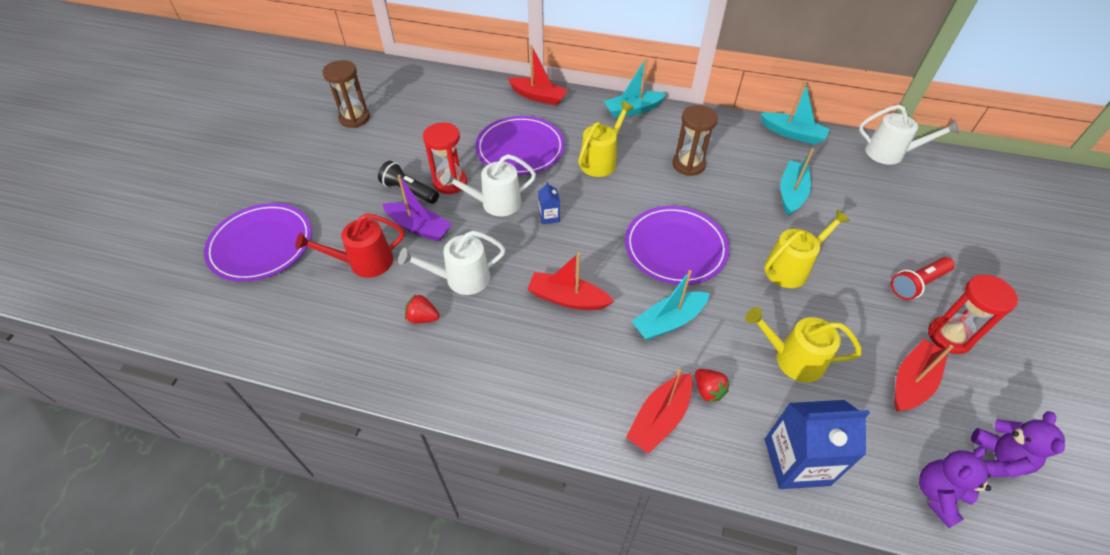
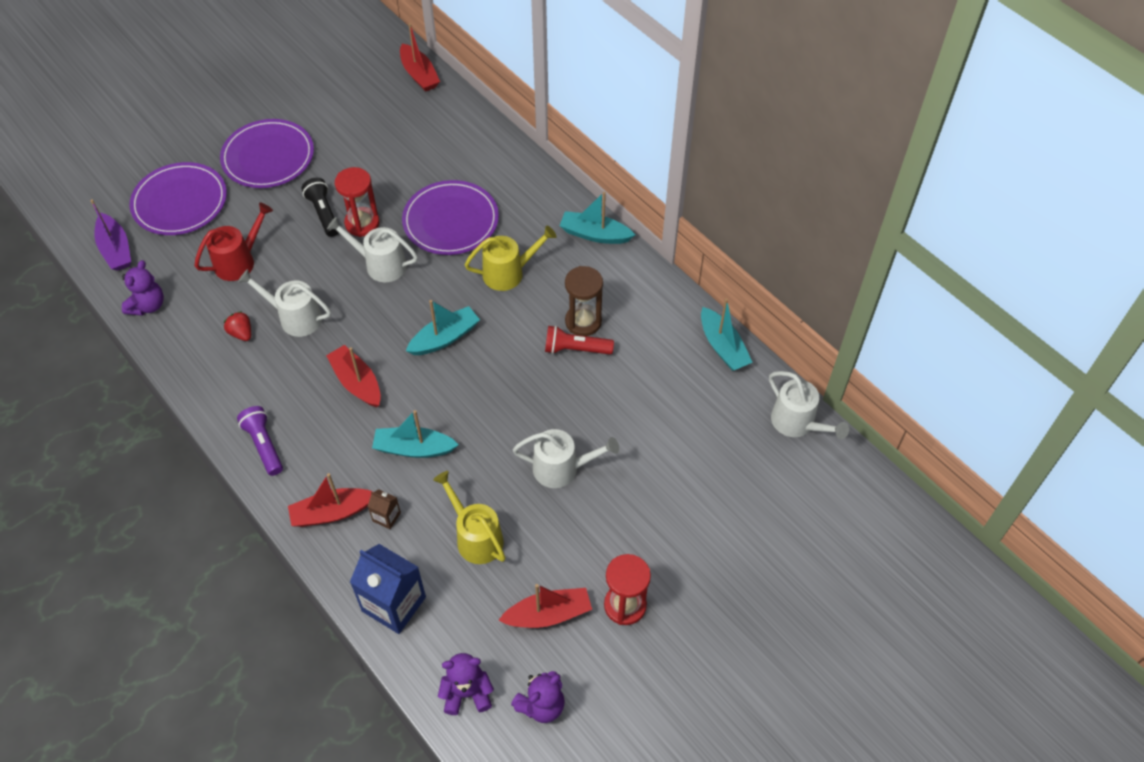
camera: 35 degrees right, 5 degrees up
red watering can [296,213,405,278] -> red watering can turned 120 degrees clockwise [194,203,273,281]
brown hourglass [322,60,370,128] -> none
purple boat [382,174,452,241] -> purple boat moved to [90,199,131,271]
red boat [508,45,568,106] -> red boat moved to [400,23,440,92]
blue carton [538,182,560,225] -> none
purple plate [625,206,729,285] -> purple plate moved to [220,119,314,188]
red strawberry [695,369,729,402] -> brown carton [367,489,401,529]
yellow watering can [764,209,850,288] -> white watering can [513,429,619,488]
turquoise boat [780,148,814,216] -> turquoise boat moved to [406,300,480,355]
red flashlight [891,257,955,300] -> red flashlight moved to [545,326,614,354]
none -> purple teddy bear [122,260,164,316]
none -> purple flashlight [237,406,283,476]

